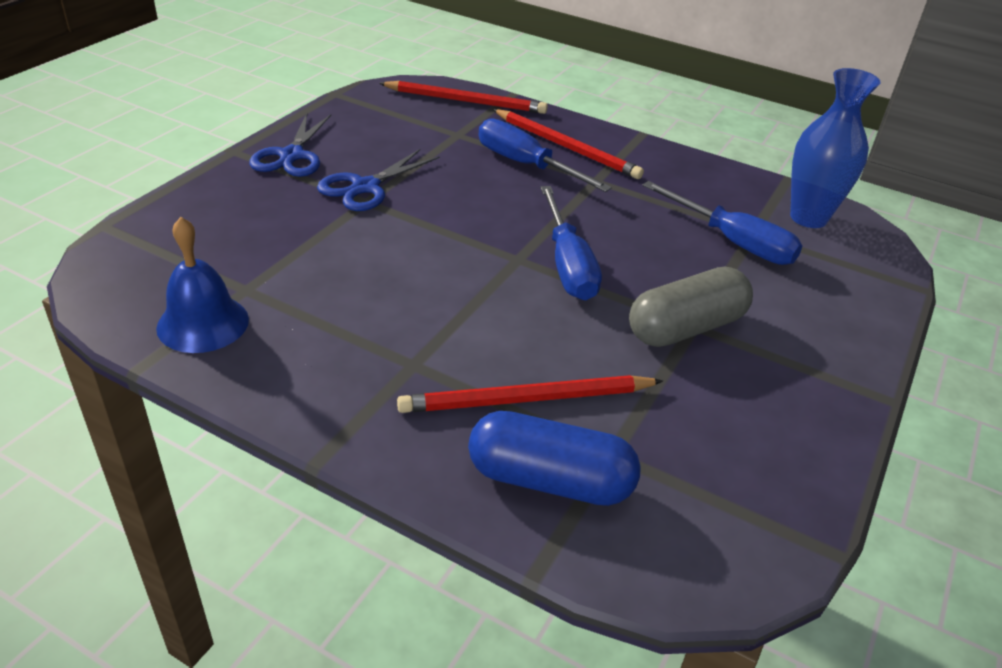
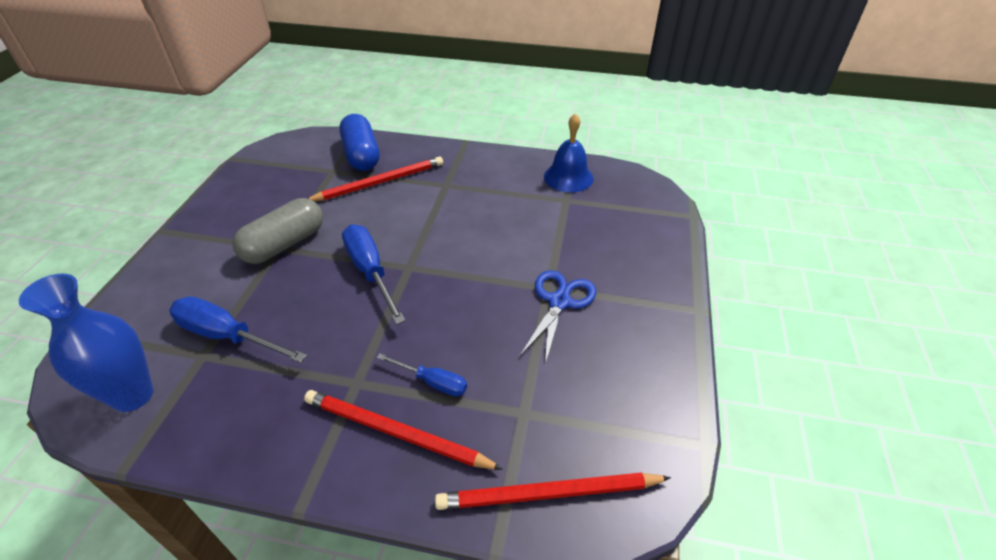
camera: 165 degrees right, 5 degrees up
blue scissors [249,114,331,177] -> none
blue capsule [468,411,641,506] -> blue capsule turned 75 degrees clockwise [339,114,380,171]
blue screwdriver [479,118,612,192] -> blue screwdriver [377,353,467,396], size x0.59

